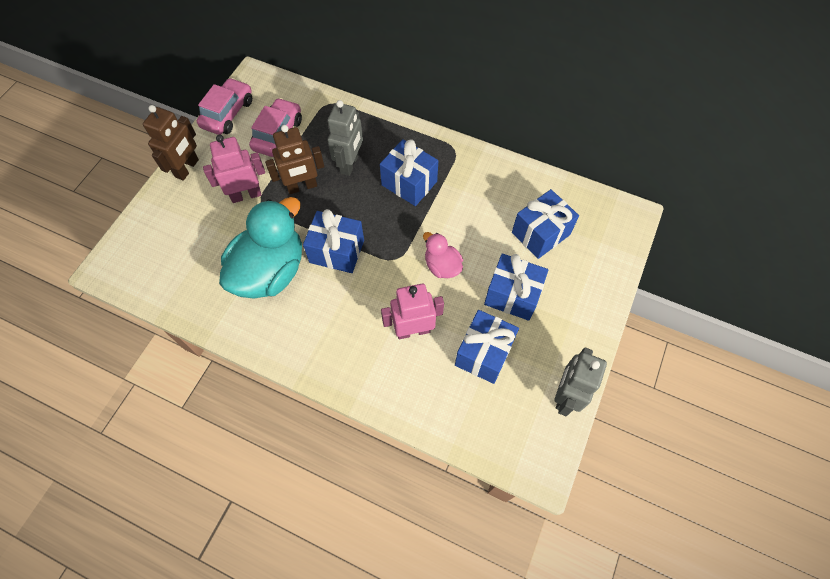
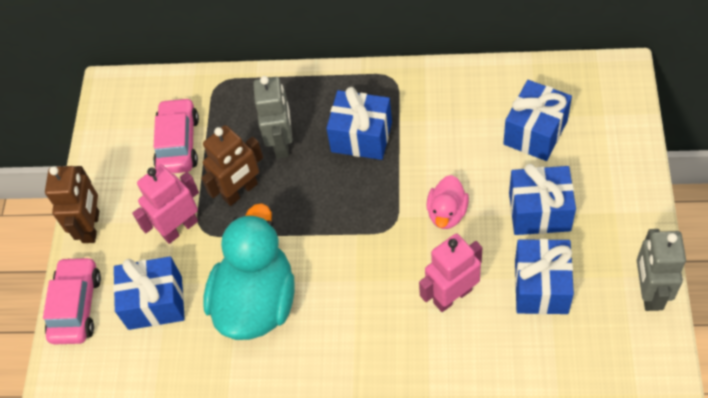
camera: 15 degrees left, 5 degrees down
pink car [197,78,252,135] -> pink car moved to [43,256,101,344]
blue gift [303,209,364,273] -> blue gift moved to [113,256,185,330]
pink duck [423,232,463,278] -> pink duck turned 105 degrees counterclockwise [426,175,469,229]

